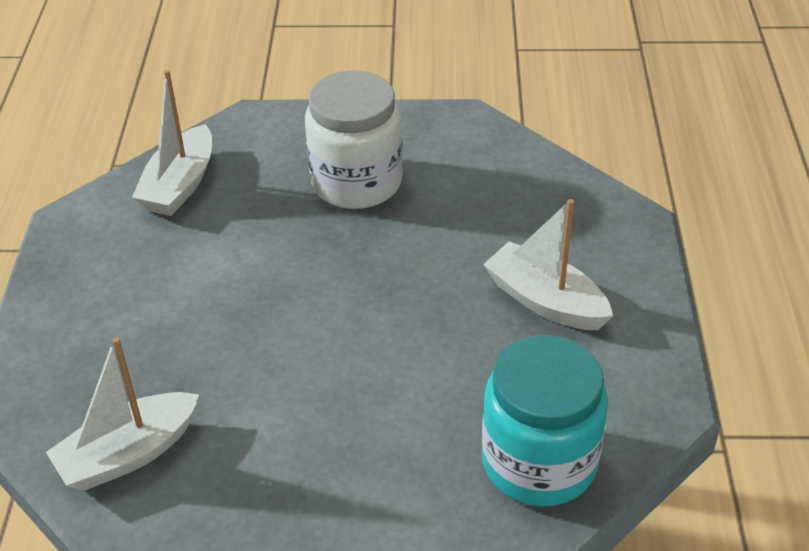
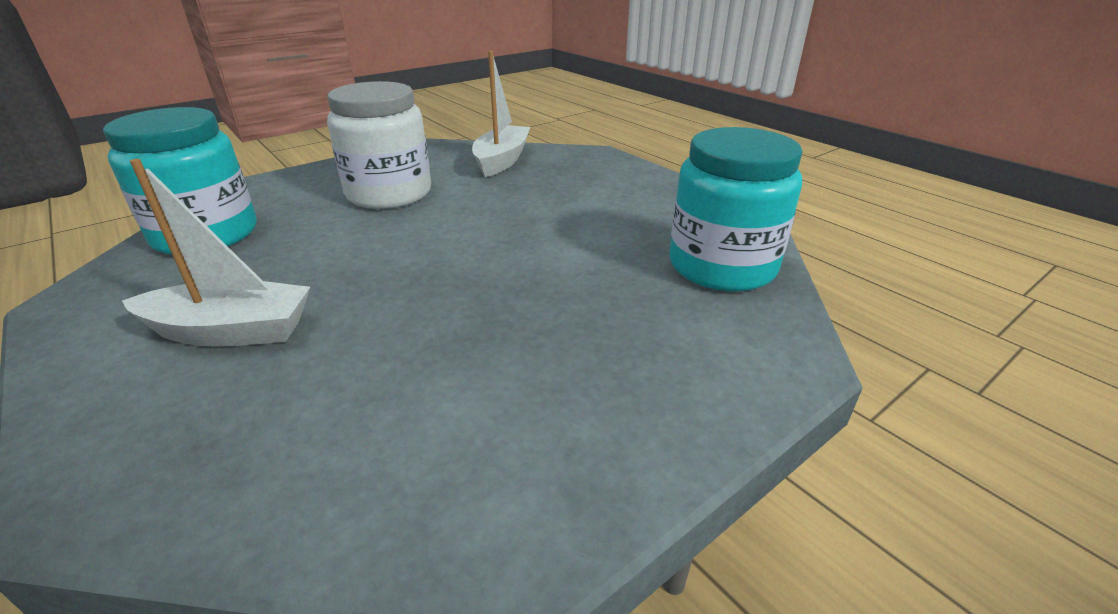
camera: 140 degrees right, 10 degrees down
white boat [132,70,212,216] -> turquoise jar [669,127,803,292]
white jar [305,71,403,209] -> white jar moved to [327,81,431,209]

